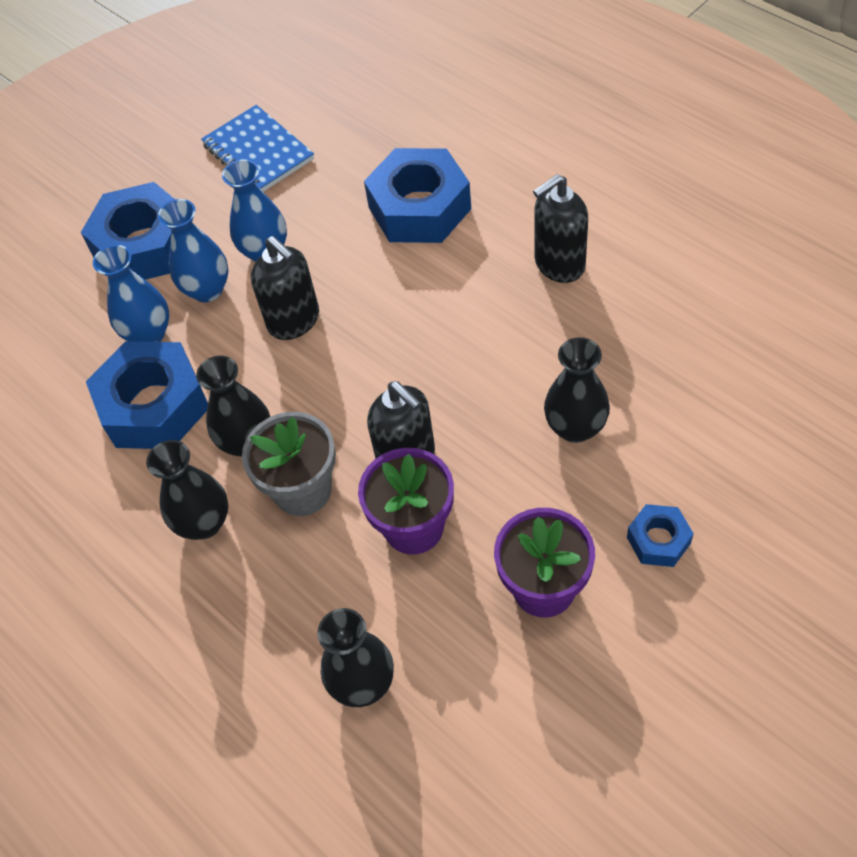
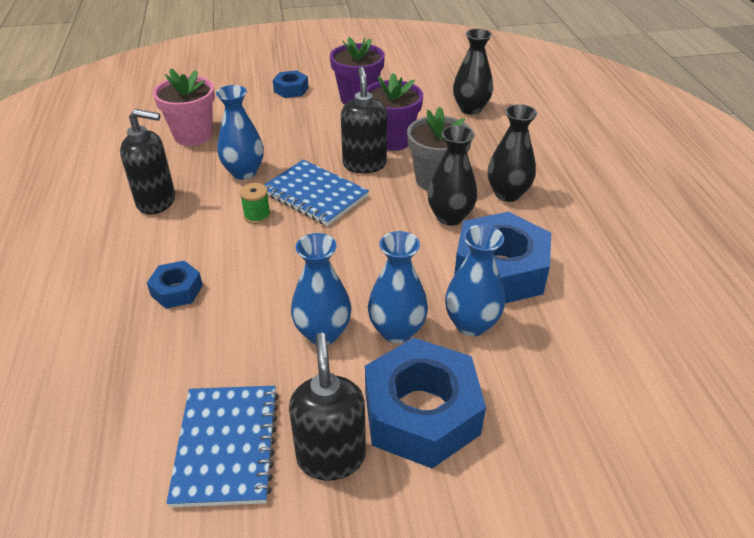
camera: 150 degrees left, 15 degrees down
black soap dispenser [251,236,319,340] -> black soap dispenser moved to [289,333,366,481]
blue nut [364,148,471,243] -> blue nut [147,261,203,309], size x0.49
black vase [544,337,610,443] -> none
none -> pink flower pot [153,68,215,146]
none -> blue vase [216,85,264,180]
none -> green spool [240,183,271,224]
none -> blue notebook [264,160,369,226]

